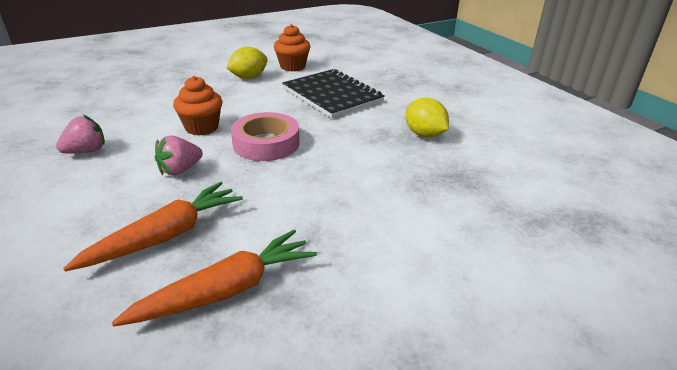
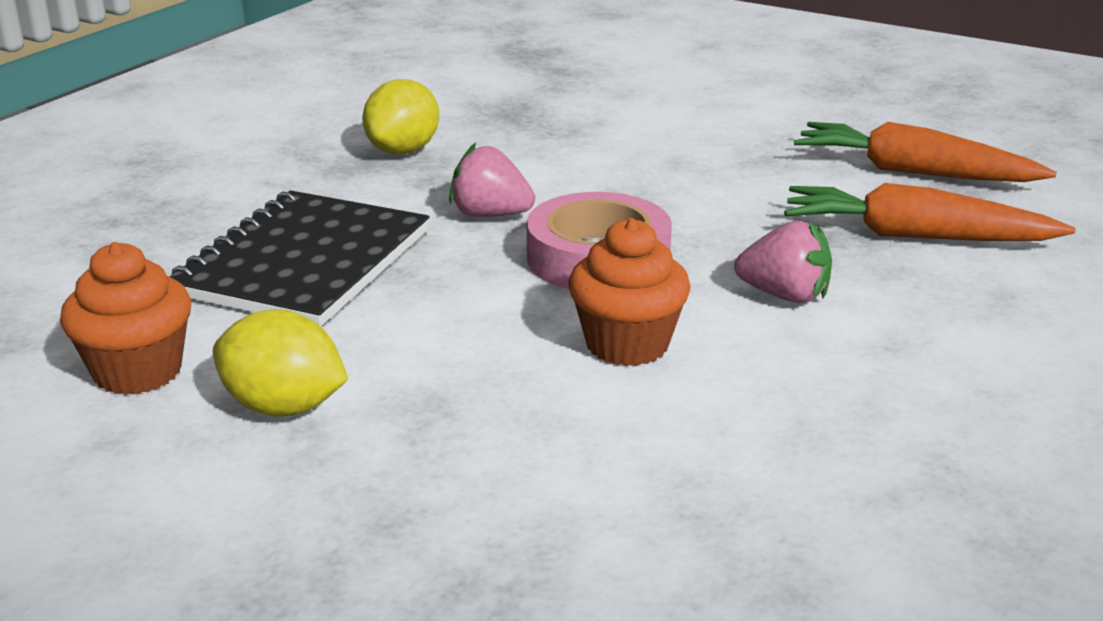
camera: 120 degrees left, 5 degrees down
pink strawberry [56,115,105,154] -> pink strawberry moved to [449,143,535,217]

